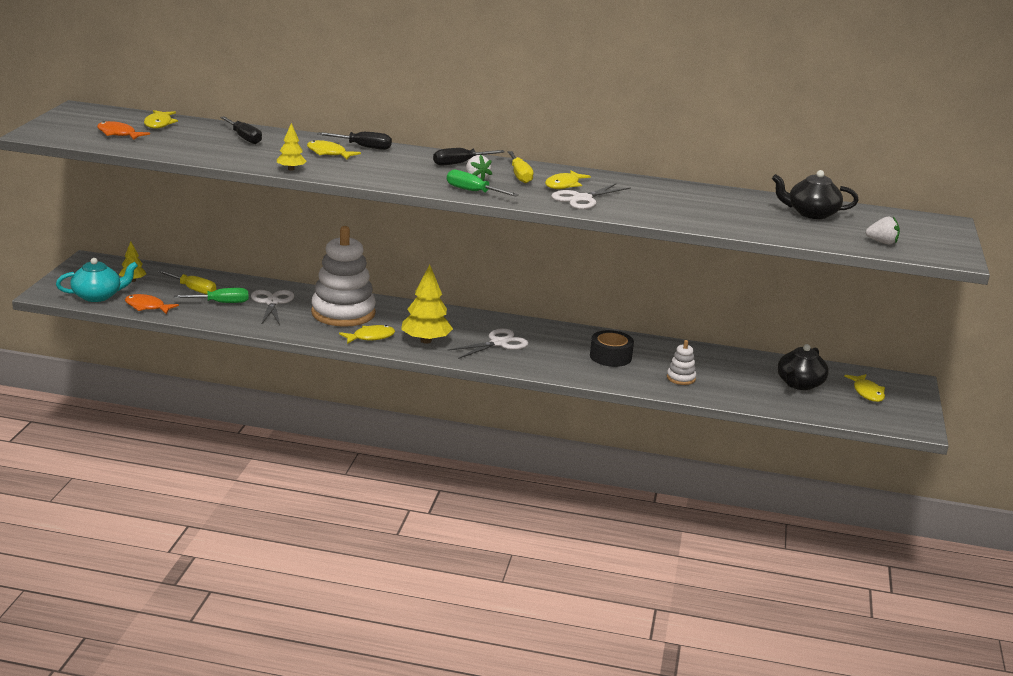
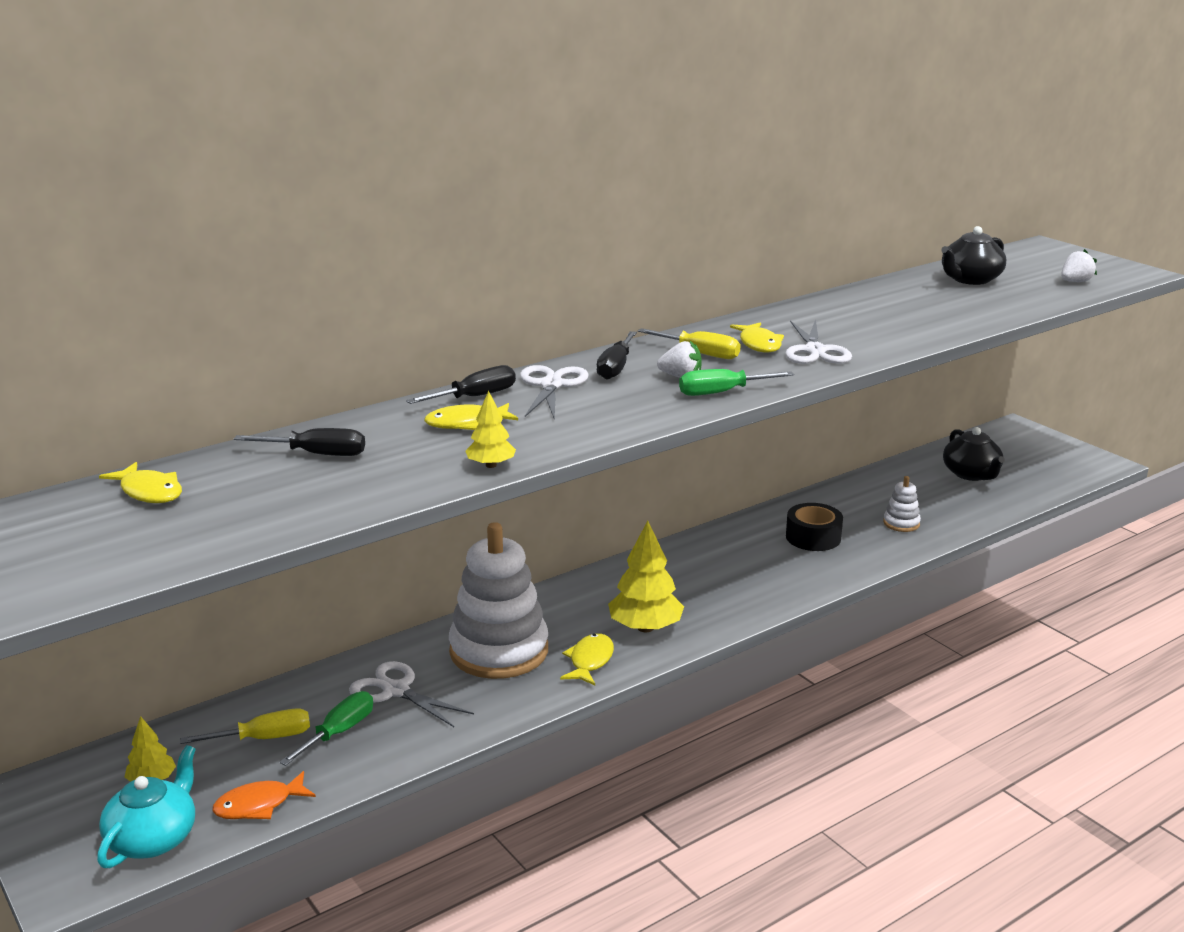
camera: 45 degrees left, 0 degrees up
orange fish [97,121,150,140] -> none
white scissors [447,328,529,359] -> white scissors moved to [520,365,589,420]
yellow fish [844,374,885,402] -> none

